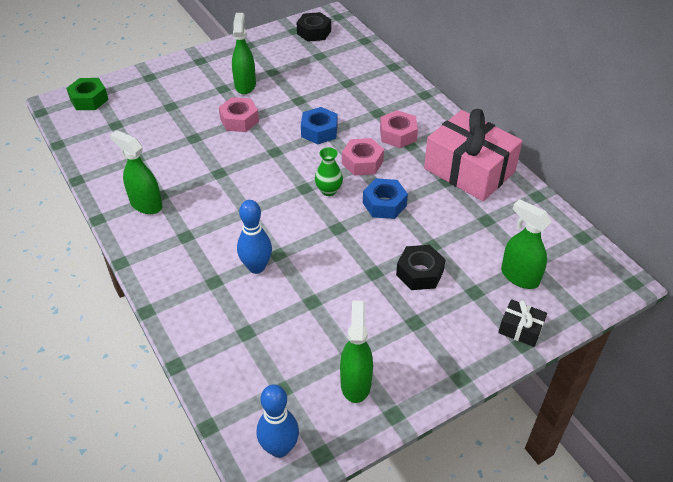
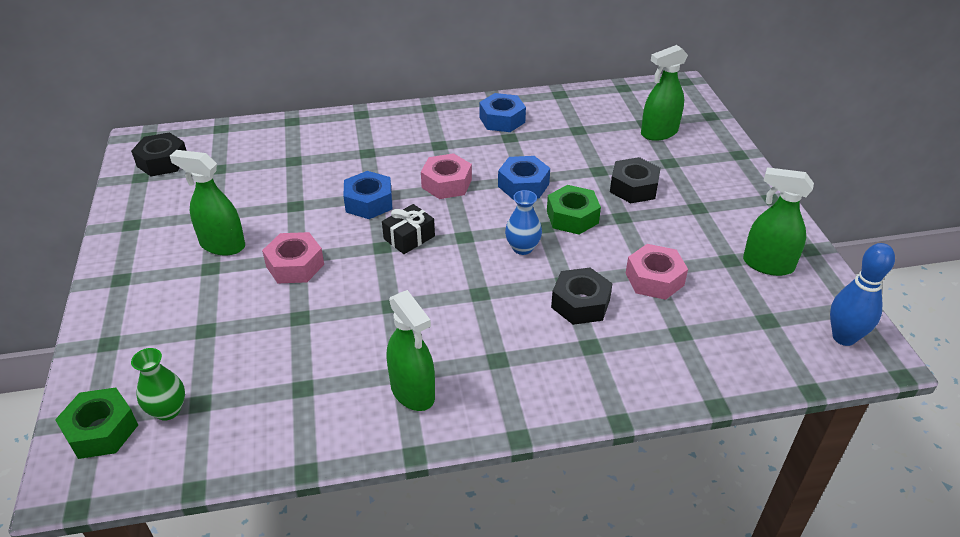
camera: 70 degrees left, 5 degrees down
green spray bottle [110,130,162,214] -> green spray bottle turned 90 degrees counterclockwise [387,290,435,411]
blue bowling pin [237,200,272,274] -> black nut [551,268,613,325]
green vase [315,147,343,196] -> green vase moved to [131,348,185,421]
pink nut [380,110,418,148] -> pink nut moved to [626,244,688,300]
pink gift [424,109,522,201] -> blue nut [479,93,526,132]
black gift [498,299,547,347] -> black gift moved to [382,204,435,254]
none -> blue vase [505,190,542,255]
none -> green nut [547,185,601,234]

